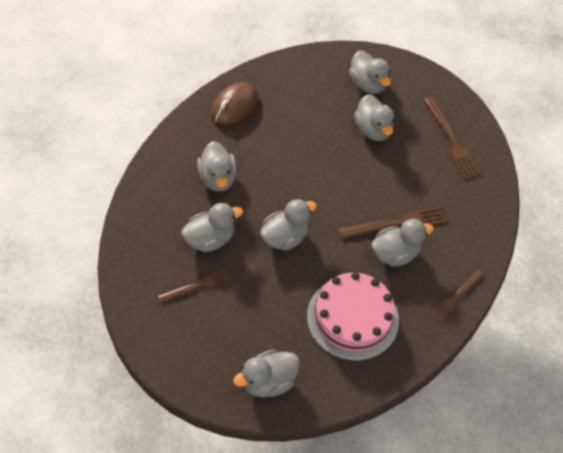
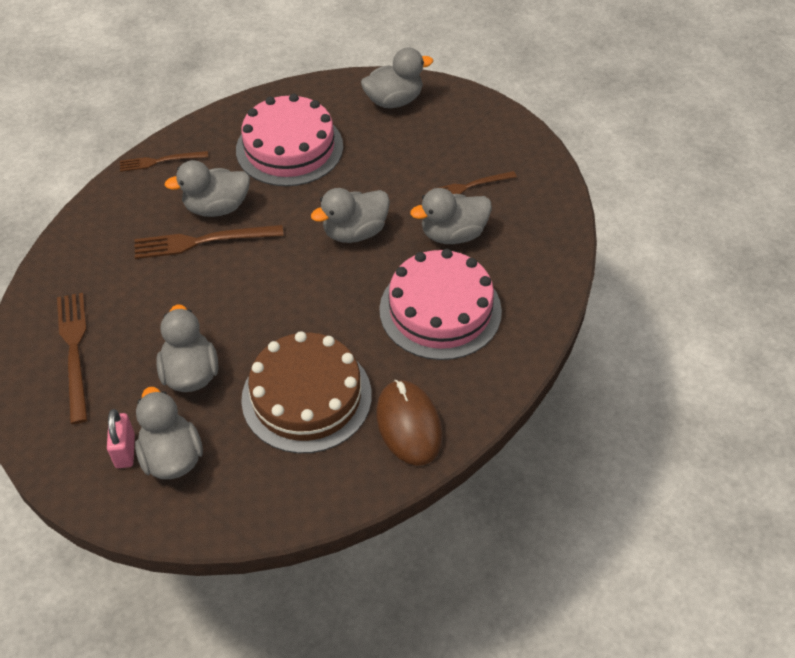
camera: 170 degrees left, 5 degrees down
grey duck [197,141,237,192] -> pink cake [379,249,502,360]
brown mouse [211,82,258,126] -> brown mouse turned 60 degrees counterclockwise [376,380,443,466]
brown fork [431,270,483,322] -> brown fork turned 150 degrees counterclockwise [120,151,208,172]
none -> pink padlock [107,409,135,468]
none -> brown cake [241,331,372,453]

